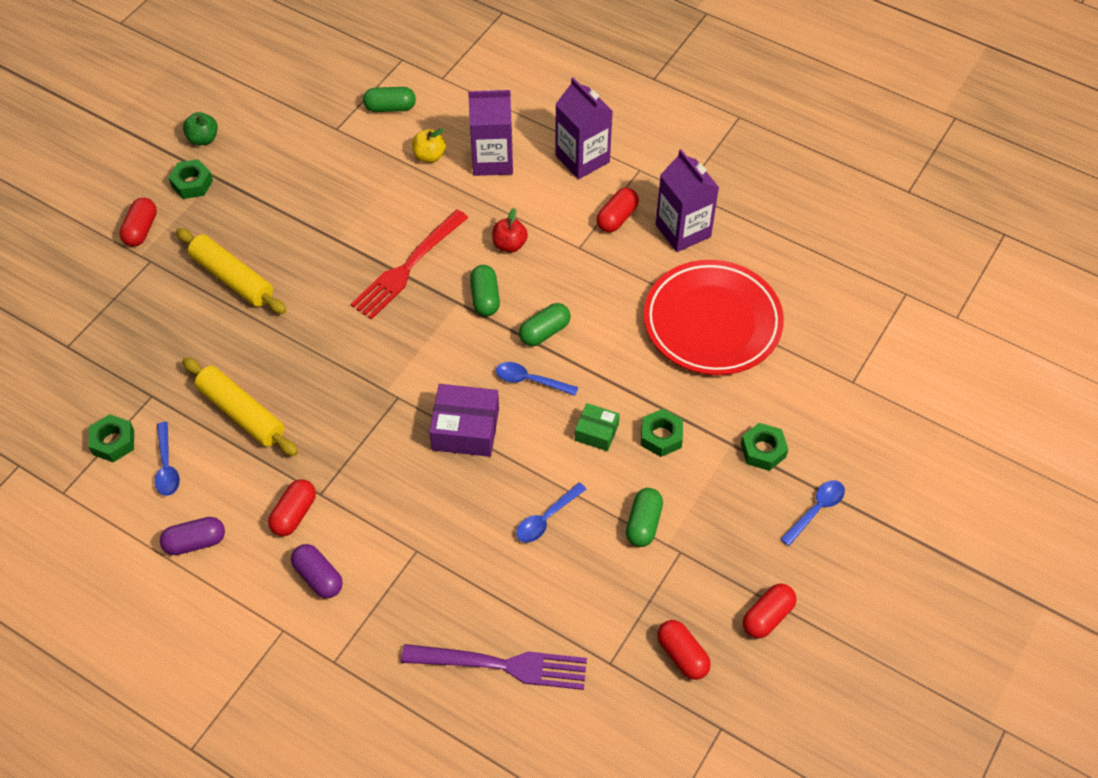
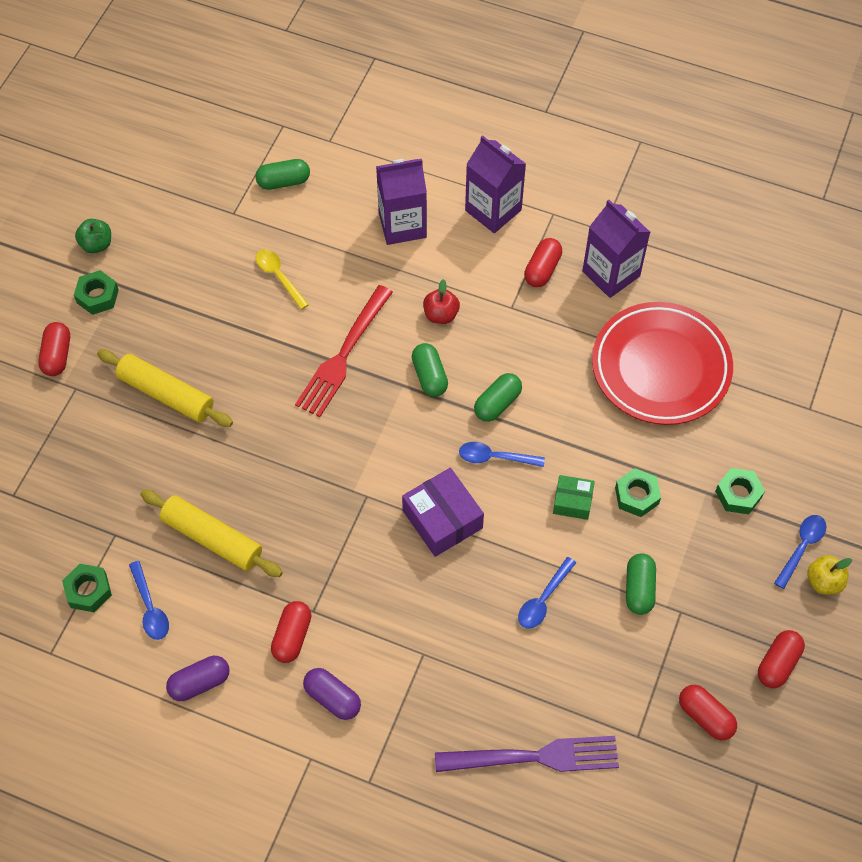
camera: 10 degrees left, 5 degrees up
yellow apple [412,128,446,163] -> yellow apple moved to [807,555,852,594]
purple box [429,384,499,457] -> purple box turned 60 degrees clockwise [402,468,484,557]
none -> yellow spoon [256,249,309,310]

